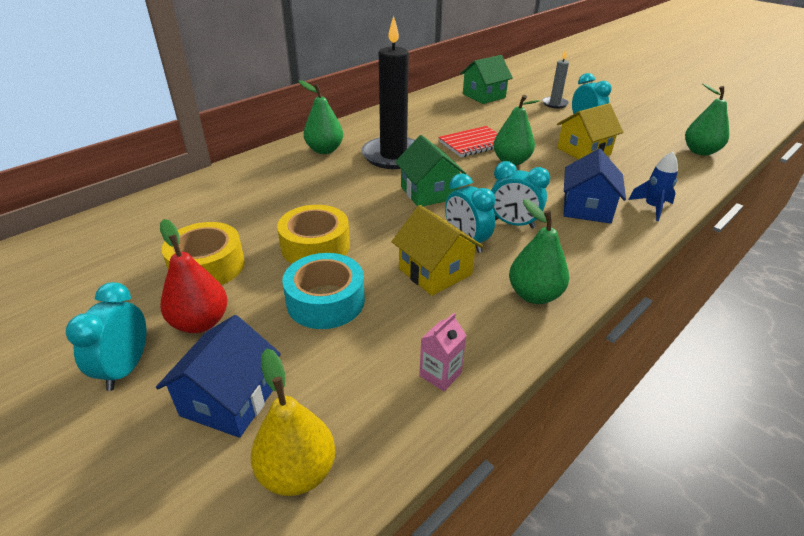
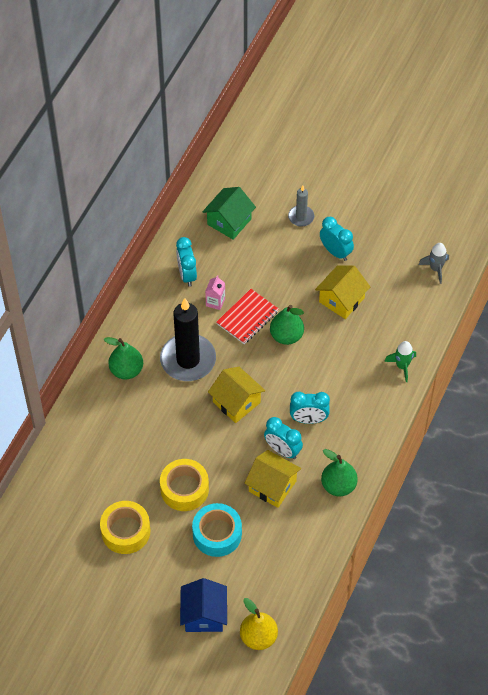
camera: 20 degrees left, 20 degrees up
turquoise clock [66,282,146,391] -> turquoise clock moved to [176,237,197,287]
red pear [160,219,227,333] -> none
green house [395,135,466,206] -> yellow house [208,367,265,423]
pink carton [419,313,467,391] -> pink carton moved to [205,275,225,310]
blue house [564,149,626,224] -> none
blue rocket [628,152,678,221] -> green rocket [384,341,416,382]
green pear [685,84,729,156] -> grey rocket [419,243,449,284]

